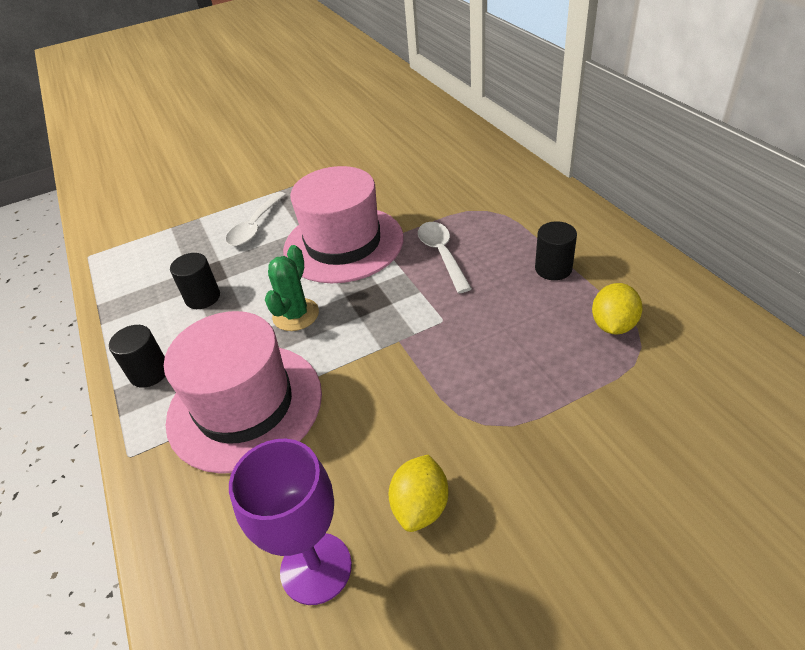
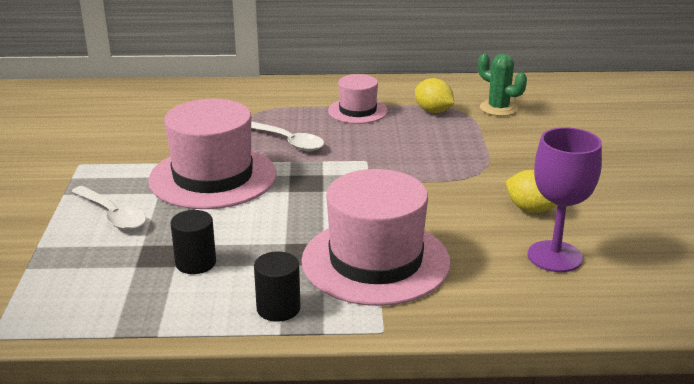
camera: 70 degrees left, 15 degrees down
green cactus [265,245,319,331] -> green cactus moved to [478,53,527,116]
white spoon [418,222,472,293] -> white spoon turned 150 degrees counterclockwise [251,121,324,151]
black cylinder [535,221,577,280] -> pink hat [328,74,388,124]

